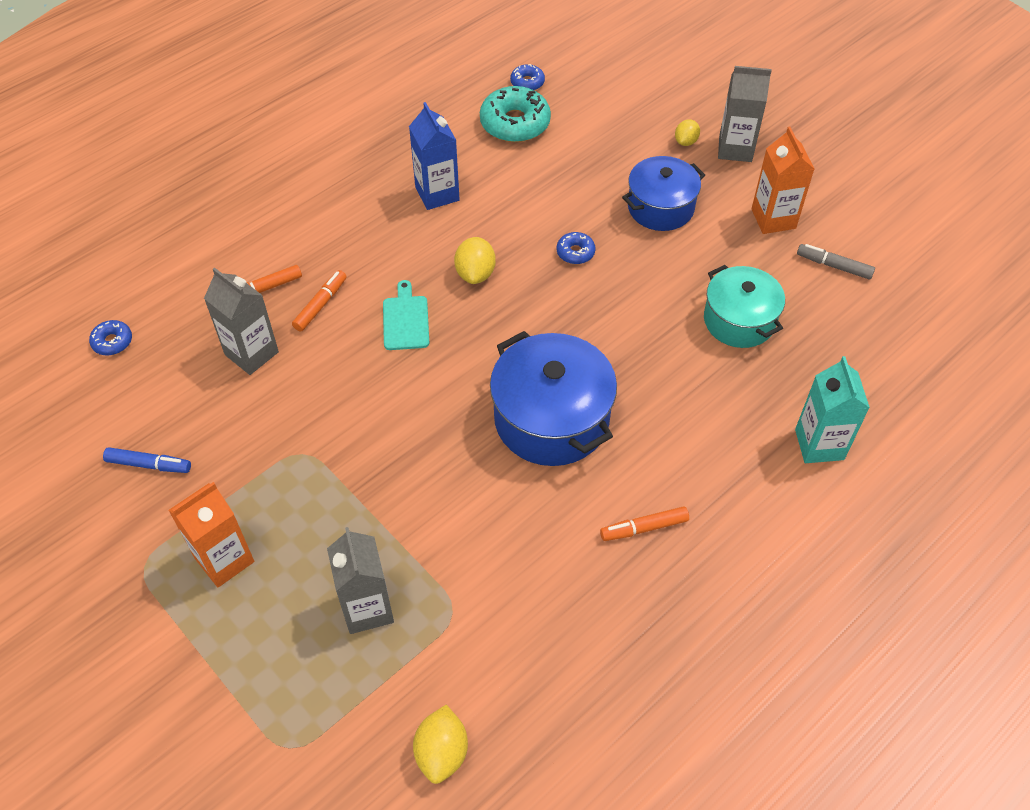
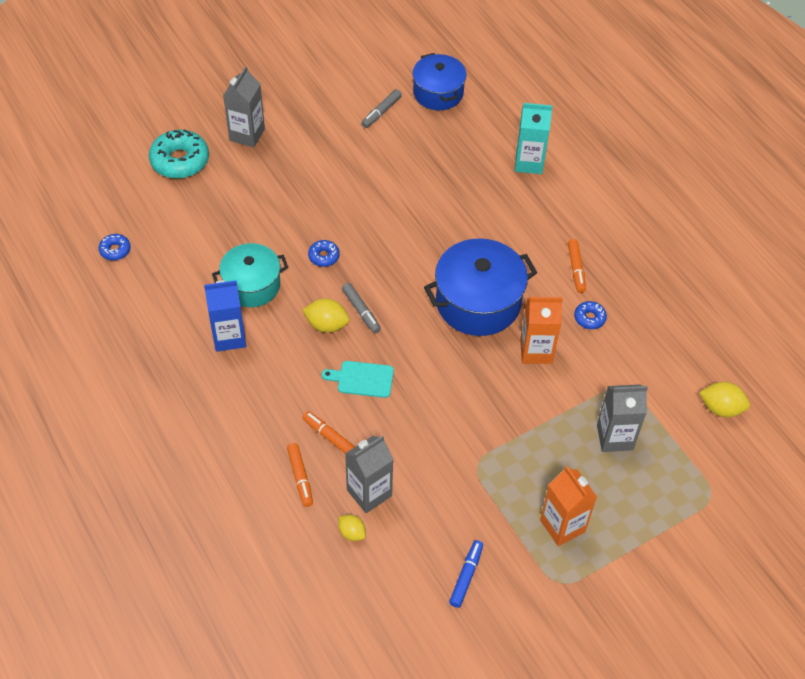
camera: 80 degrees left, 0 degrees up
blue donut [89,320,132,355] -> blue donut moved to [574,301,607,329]
turquoise donut [480,86,551,142] -> turquoise donut moved to [149,129,209,179]
blue pot [622,156,705,231] -> blue pot moved to [412,53,467,110]
yellow lemon [675,119,700,146] -> yellow lemon moved to [338,515,366,541]
turquoise pot [704,265,785,348] -> turquoise pot moved to [212,243,288,307]
orange carton [752,127,815,234] -> orange carton moved to [520,297,563,364]
none -> grey marker [342,283,381,333]

